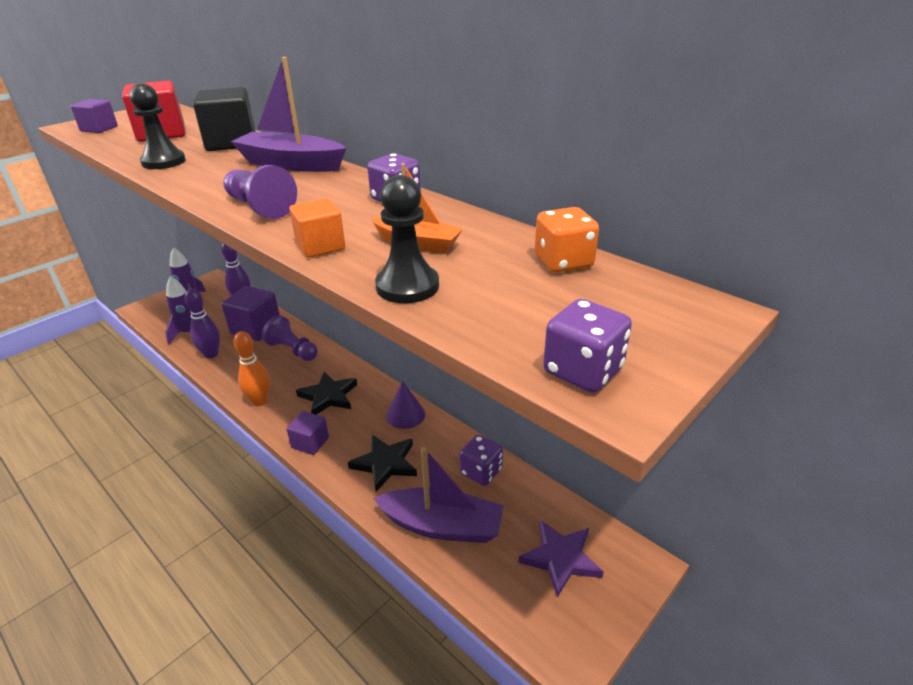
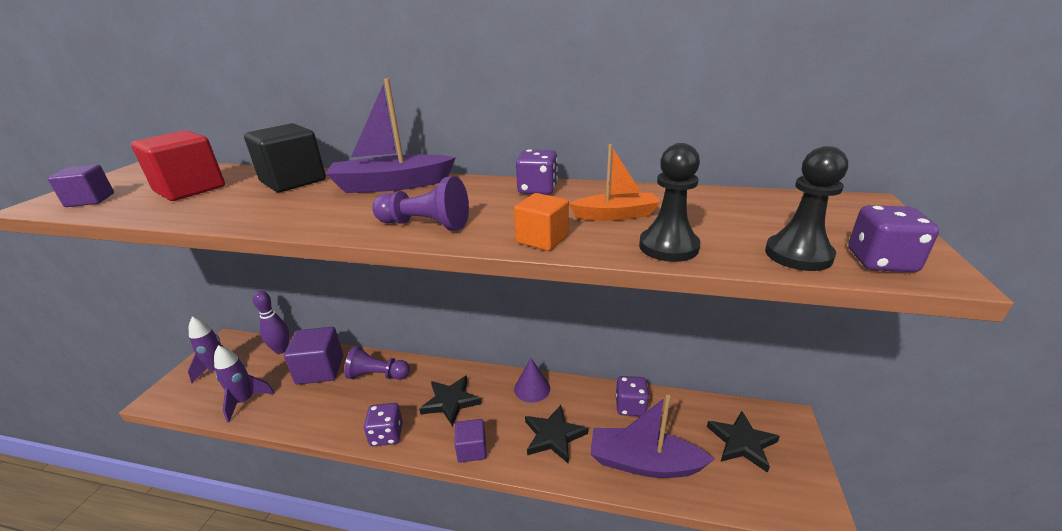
camera: 30 degrees left, 5 degrees down
black pawn [129,83,186,169] -> black pawn moved to [765,146,848,271]
purple bowling pin [184,288,220,359] -> none
orange bowling pin [234,331,270,406] -> purple dice [364,403,403,446]
purple boat [373,447,504,543] -> purple boat turned 150 degrees counterclockwise [590,395,715,478]
purple star [518,520,604,598] -> black star [707,411,780,473]
orange dice [535,207,599,273] -> none

